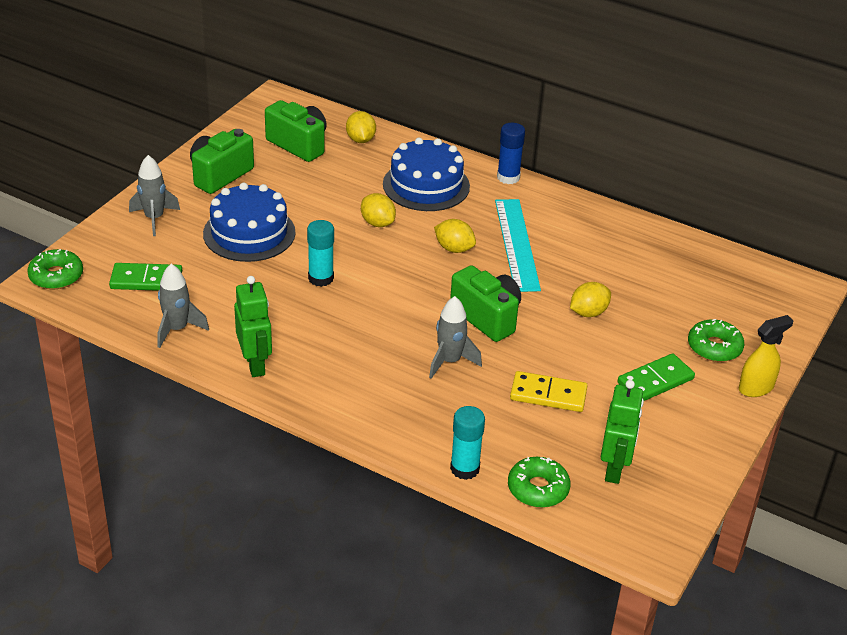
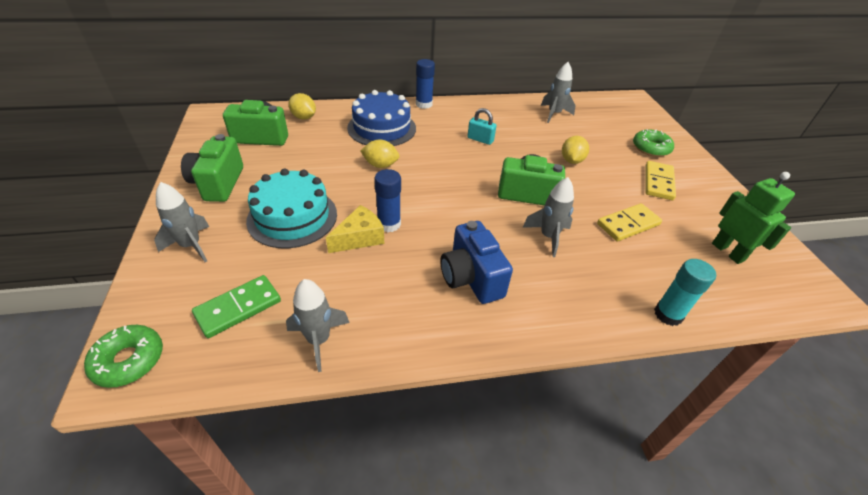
camera: 40 degrees left, 5 degrees up
blue cake [203,182,296,262] -> turquoise cake [246,168,337,248]
green robot [234,276,272,377] -> none
turquoise glue stick [307,220,334,287] -> blue glue stick [374,169,401,232]
yellow lemon [434,219,476,253] -> none
turquoise ruler [495,199,541,292] -> turquoise padlock [468,108,496,145]
green donut [508,457,571,508] -> none
green domino [618,353,695,401] -> yellow domino [646,161,676,200]
yellow spray bottle [739,315,794,397] -> none
none -> yellow cheese [326,205,384,253]
none -> blue camera [441,221,513,304]
none -> grey rocket [541,62,576,123]

